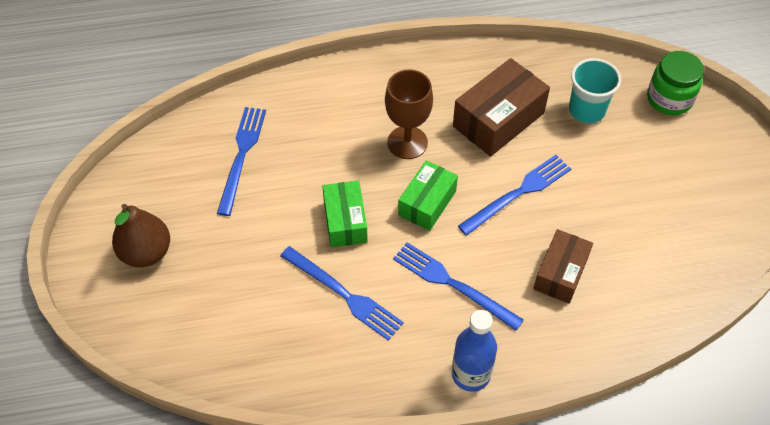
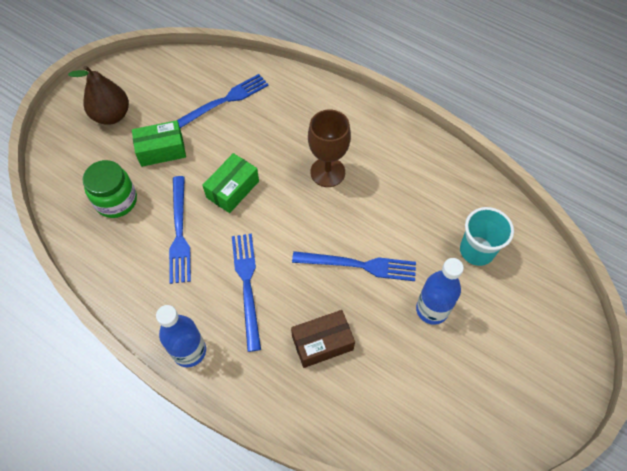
camera: 45 degrees right, 5 degrees up
green box [398,160,458,231] -> green box moved to [132,120,186,167]
brown box [453,58,550,157] -> none
green jar [647,51,704,115] -> green jar moved to [83,160,137,218]
none -> blue bottle [416,258,464,325]

